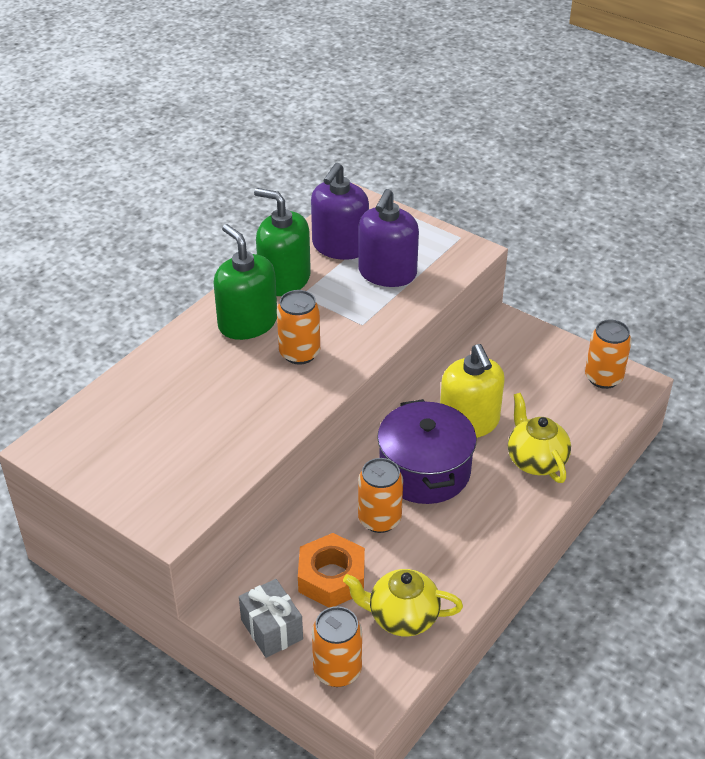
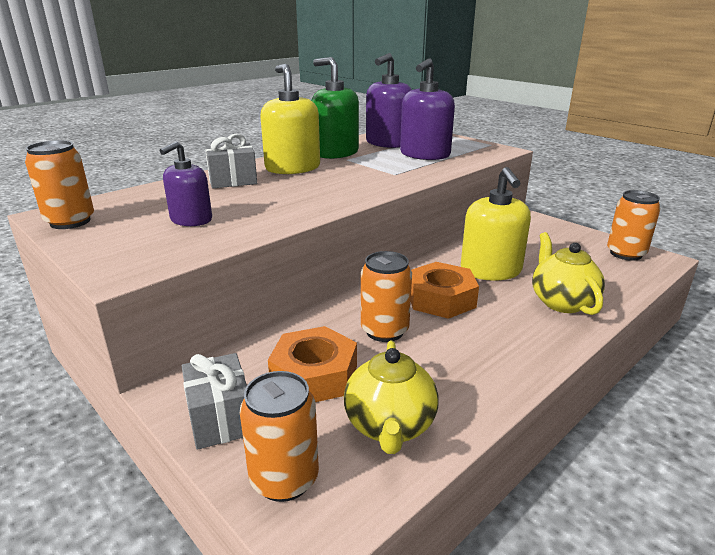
camera: 10 degrees right, 15 degrees down
green soap dispenser [213,224,277,340] -> yellow soap dispenser [260,64,320,174]
orange can [277,290,320,365] -> orange can moved to [25,140,94,229]
yellow teapot [343,569,463,637] -> yellow teapot turned 105 degrees counterclockwise [344,341,439,454]
purple pot [377,399,476,504] -> orange nut [411,262,479,319]
none -> purple soap dispenser [160,141,212,226]
none -> grey gift [205,134,257,188]

